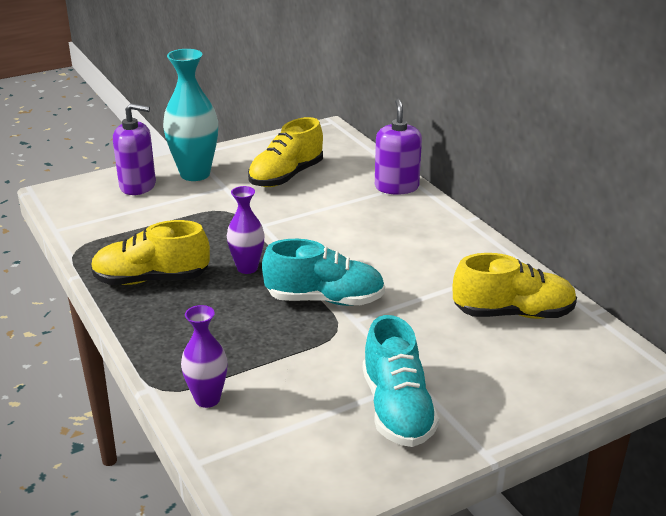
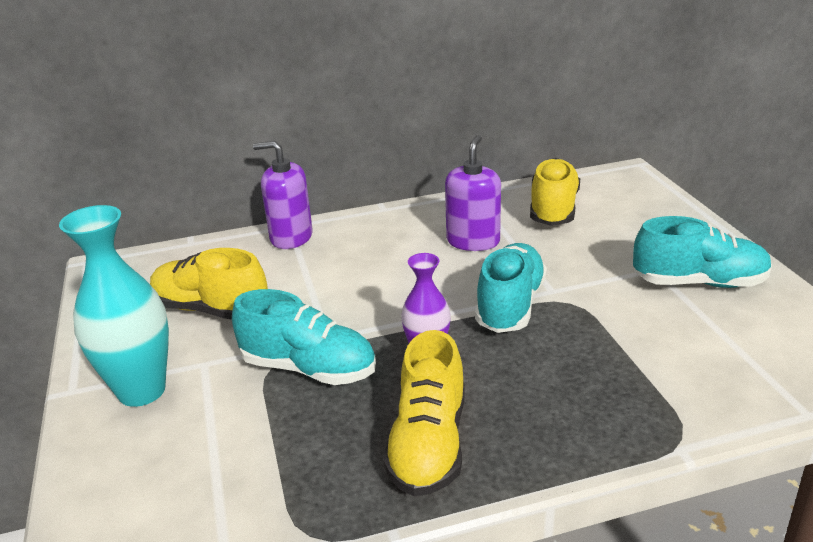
camera: 75 degrees left, 0 degrees up
purple soap dispenser [113,103,156,195] -> purple soap dispenser moved to [445,135,501,251]
purple vase [181,305,227,408] -> none
yellow shoe [248,117,323,187] -> yellow shoe turned 150 degrees clockwise [150,248,268,320]
none -> turquoise shoe [232,289,376,385]

